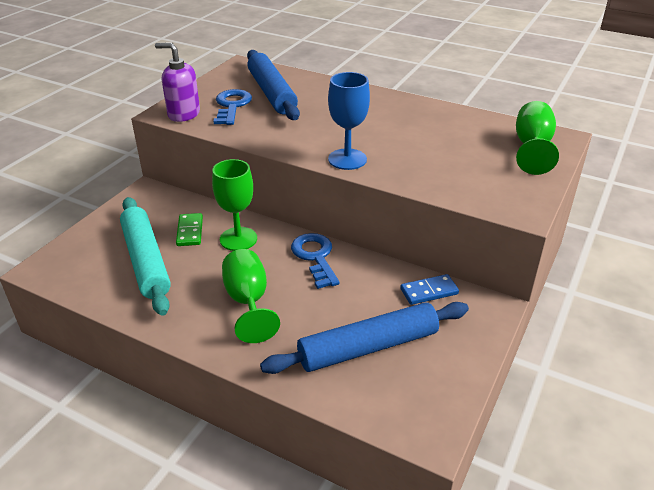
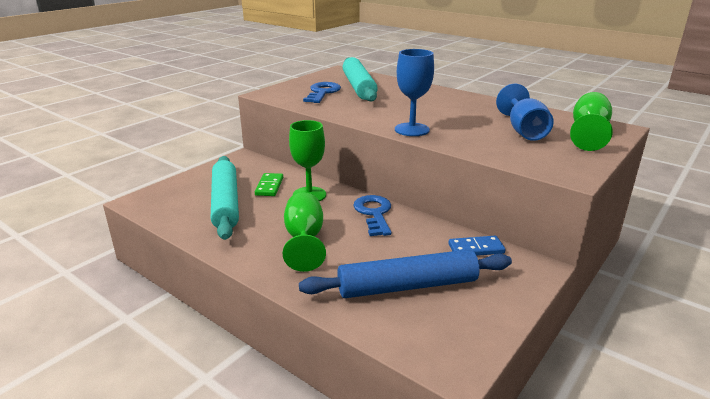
camera: 10 degrees right, 10 degrees down
purple soap dispenser [155,42,200,122] -> none
blue rolling pin [247,50,300,120] -> turquoise rolling pin [342,57,378,102]
none -> blue goblet [496,84,554,141]

